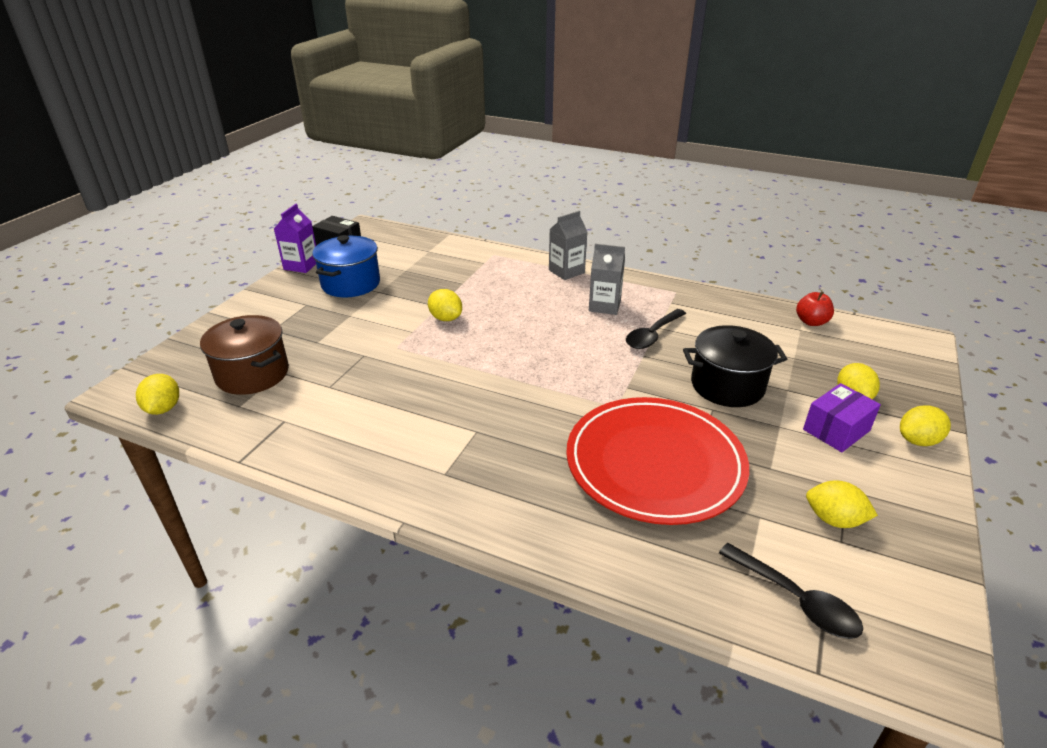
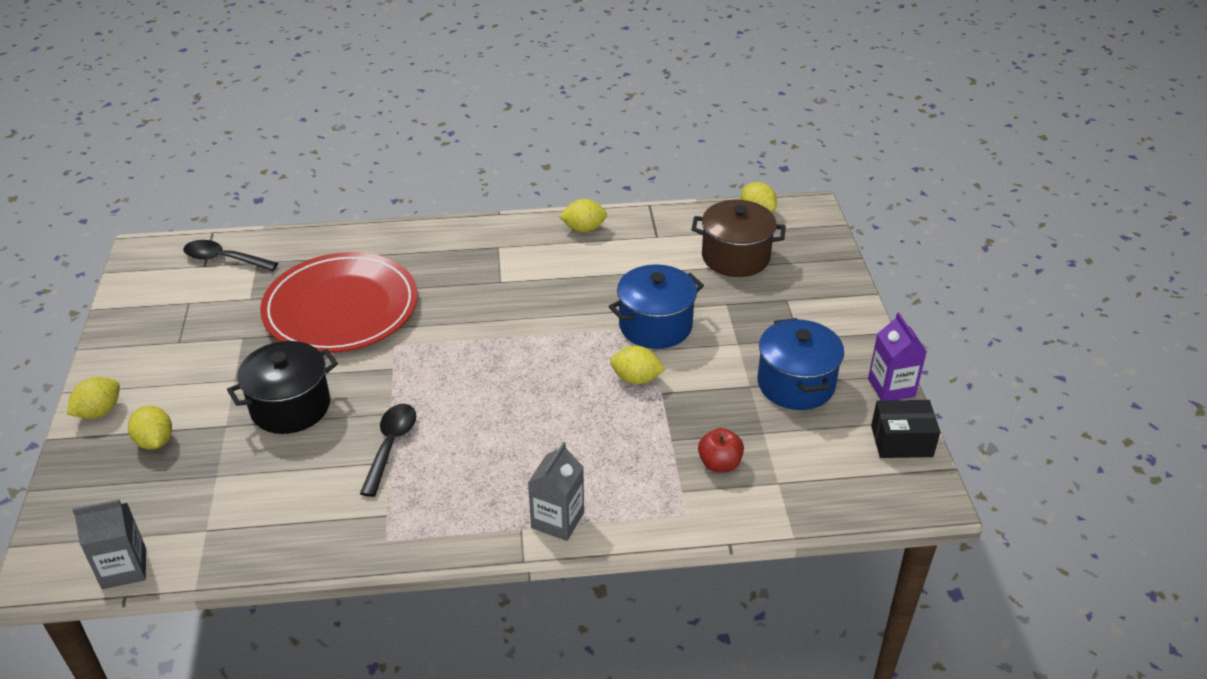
camera: 150 degrees right, 5 degrees up
grey carton [589,244,625,315] -> grey carton moved to [72,499,146,589]
red apple [796,291,834,326] -> red apple moved to [698,428,744,472]
purple box [803,383,881,452] -> none
yellow lemon [806,480,878,528] -> yellow lemon moved to [559,199,607,232]
none -> blue pot [609,264,704,349]

